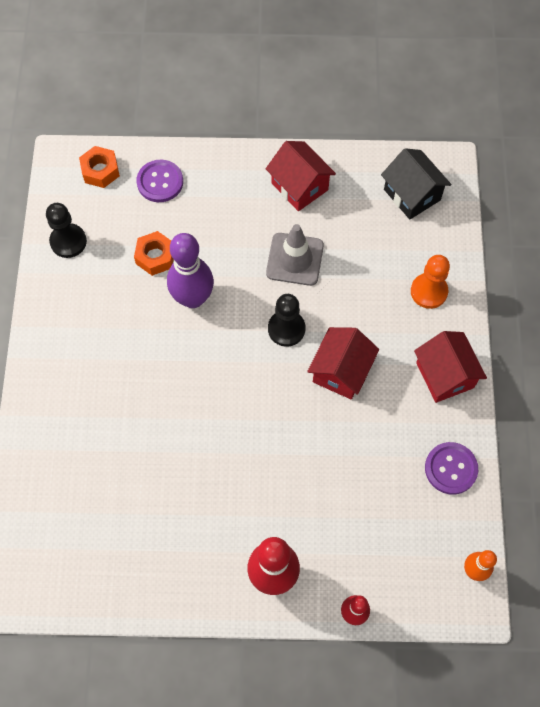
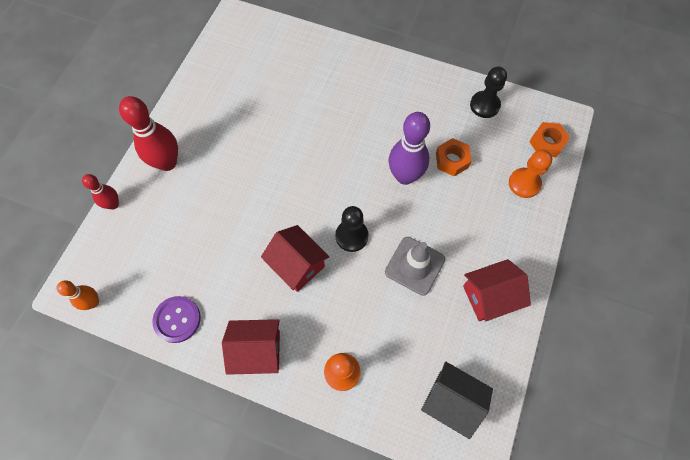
camera: 110 degrees right, 0 degrees up
purple button [137,160,183,202] -> orange pawn [509,150,552,198]
black house [381,148,452,220] -> black house turned 45 degrees clockwise [421,361,493,439]

